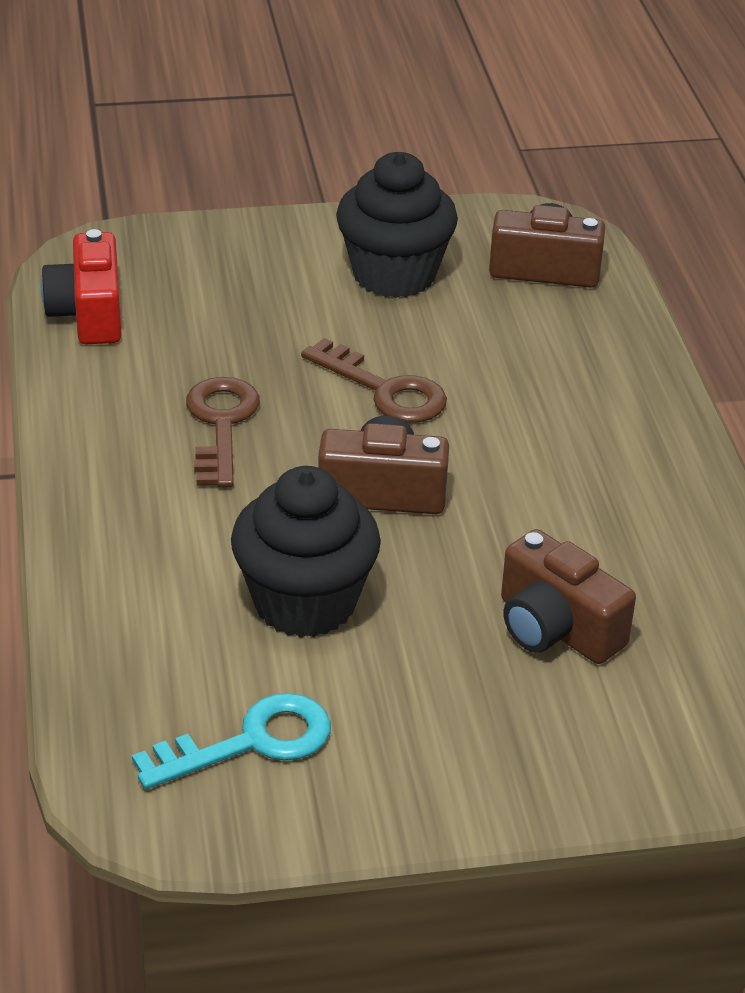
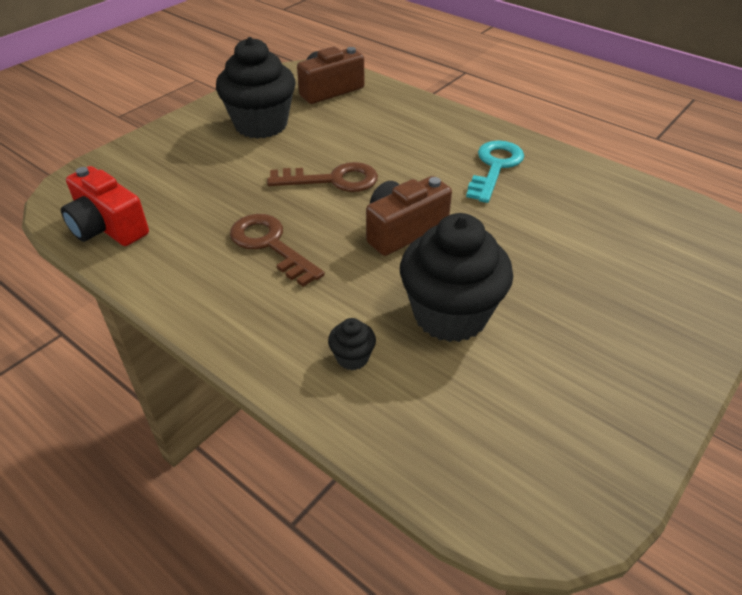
camera: 40 degrees left, 5 degrees up
turquoise key [132,693,331,790] -> turquoise key moved to [466,140,524,203]
brown camera [501,529,636,664] -> none
none -> black cupcake [328,318,376,370]

